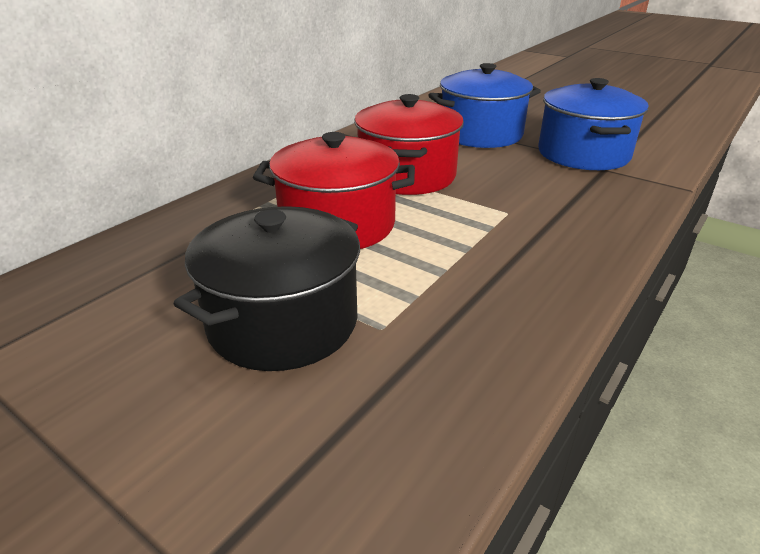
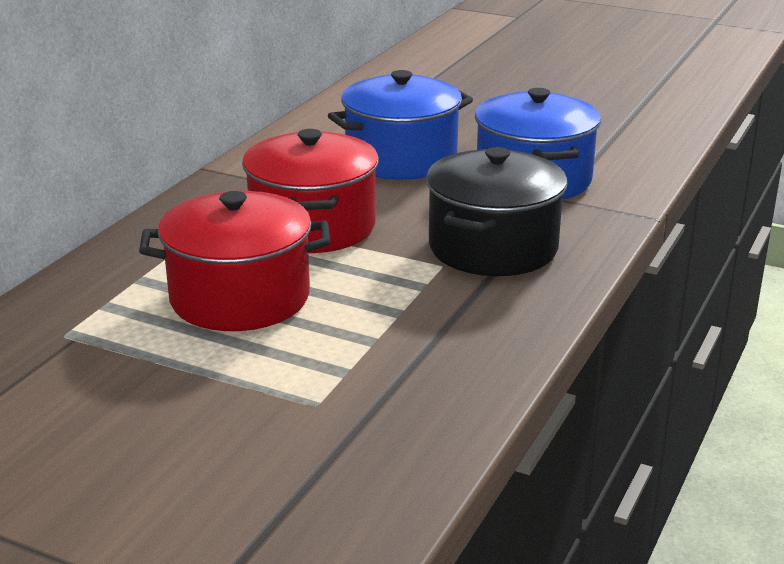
camera: 10 degrees left, 5 degrees down
black pot [174,206,360,371] -> black pot moved to [426,147,568,276]

